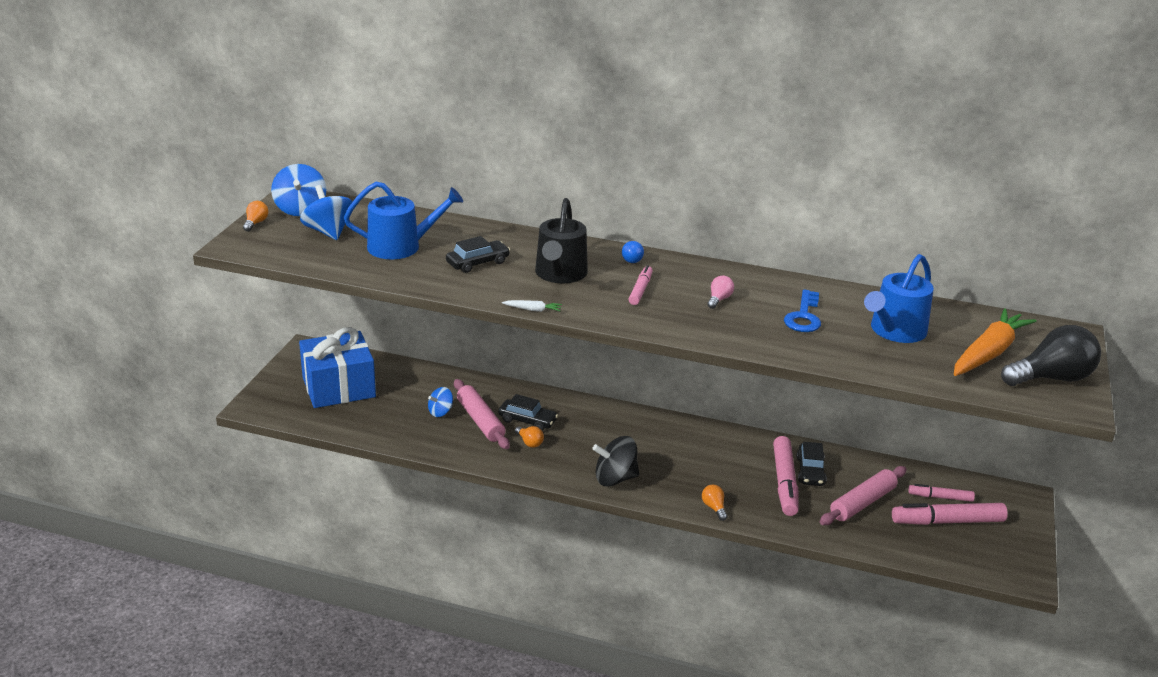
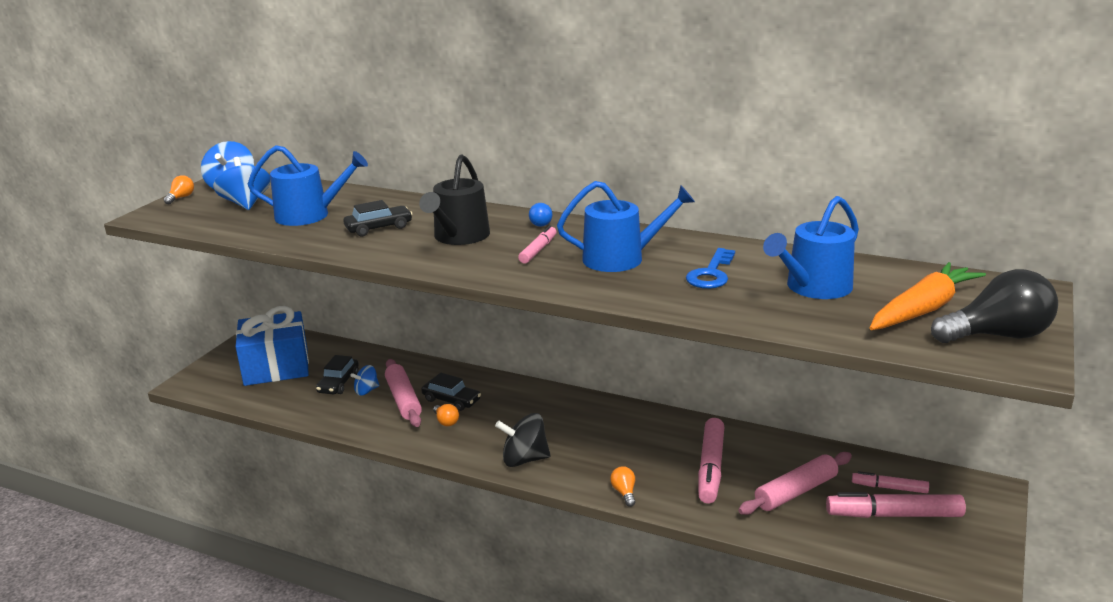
camera: 10 degrees right, 5 degrees down
white carrot [502,300,562,312] -> none
pink light bulb [707,276,734,309] -> blue watering can [557,181,695,272]
black car [796,442,827,486] -> black car moved to [316,355,359,394]

